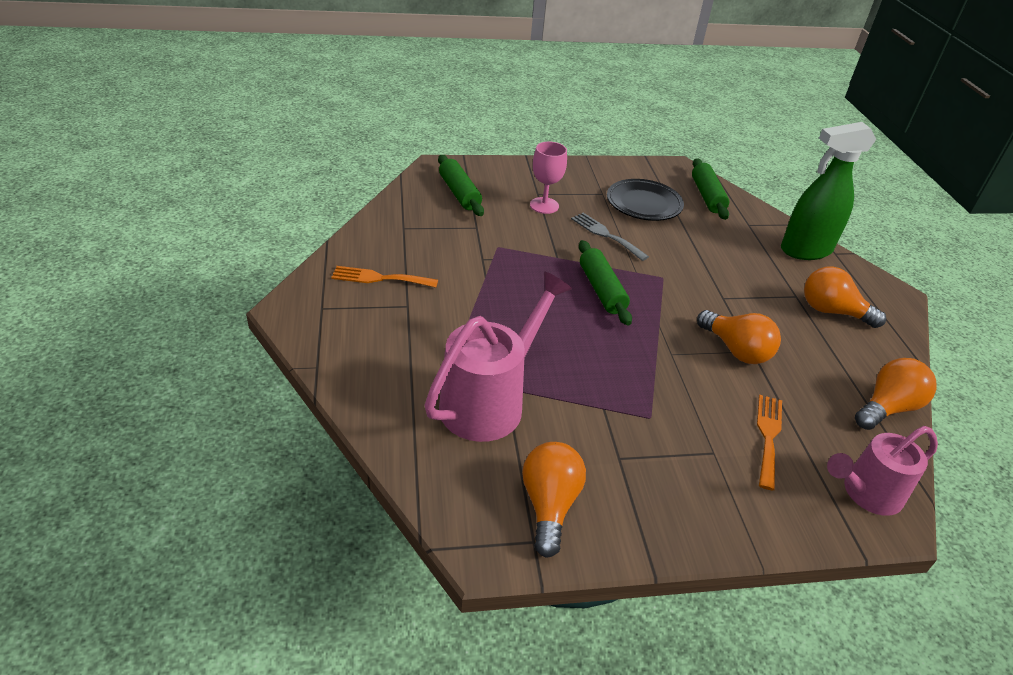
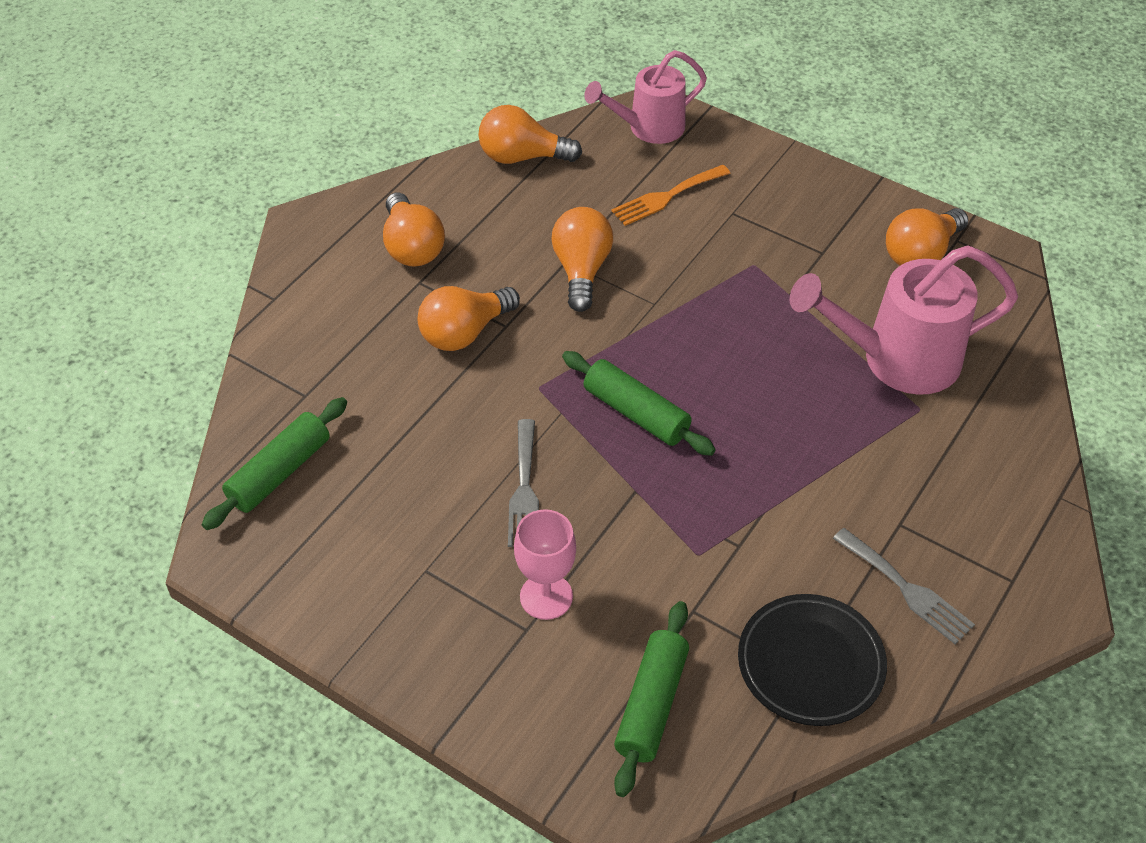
camera: 135 degrees left, 10 degrees up
orange fork [331,266,438,288] -> grey fork [833,528,975,644]
green rolling pin [579,240,632,325] -> green rolling pin turned 75 degrees counterclockwise [562,351,716,456]
black plate [607,179,684,221] -> black plate moved to [738,594,887,726]
green spray bottle [781,122,876,260] -> none
pink watering can [827,426,938,516] -> pink watering can turned 135 degrees clockwise [585,50,707,144]
none -> orange light bulb [418,286,520,351]

